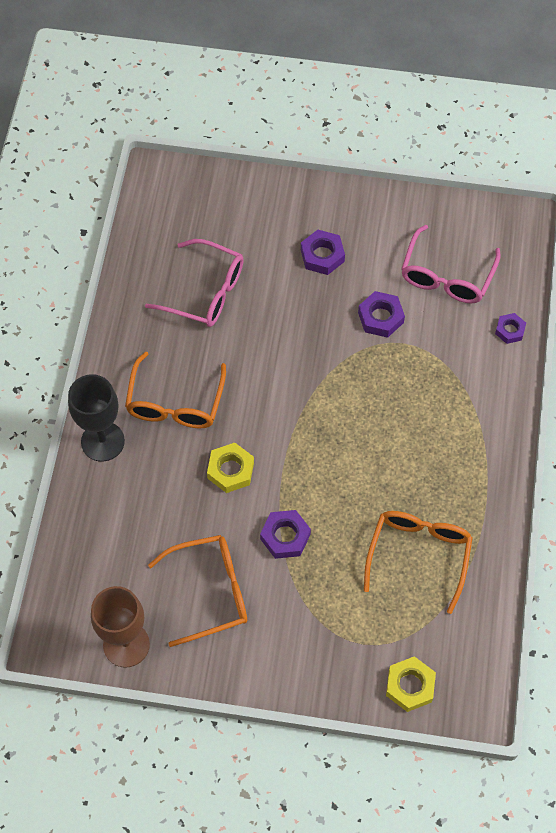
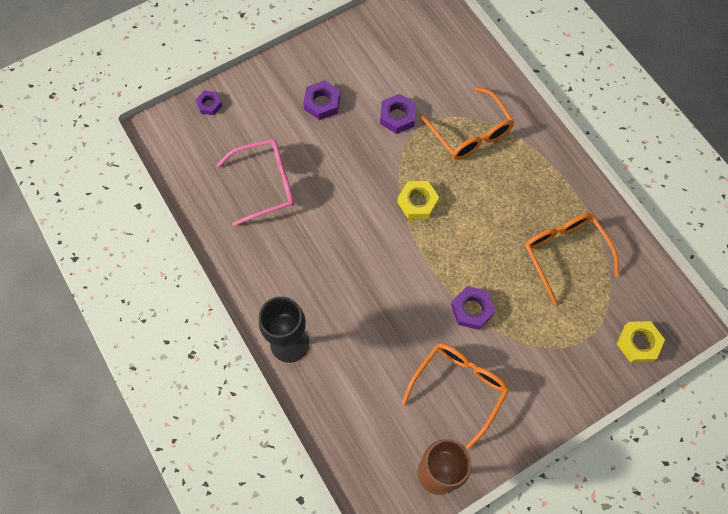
camera: 40 degrees left, 5 degrees up
orange glasses [125,351,226,428] -> orange glasses moved to [420,87,514,160]
yellow nut [207,443,254,493] -> yellow nut moved to [397,181,439,219]
pink glasses [401,225,501,303] -> none
purple nut [495,313,526,344] -> purple nut moved to [195,91,222,115]

